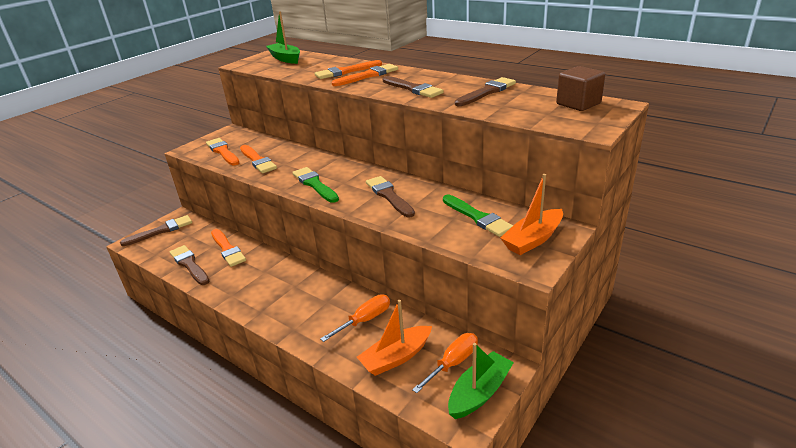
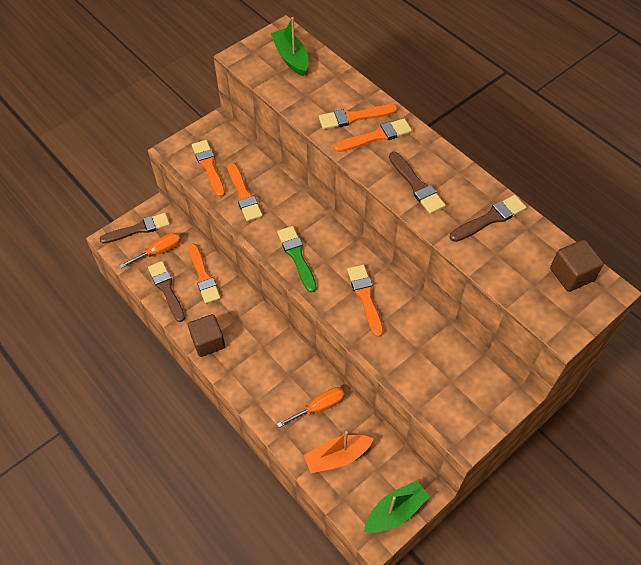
camera: 10 degrees right, 25 degrees up
brown brush [366,176,415,217] -> orange brush [347,265,383,337]
orange screwdriver [412,333,478,393] -> orange screwdriver moved to [119,233,181,268]
green brush [443,195,513,237] -> none
orange boat [500,174,563,255] -> none
none -> brown cube [188,314,225,357]

